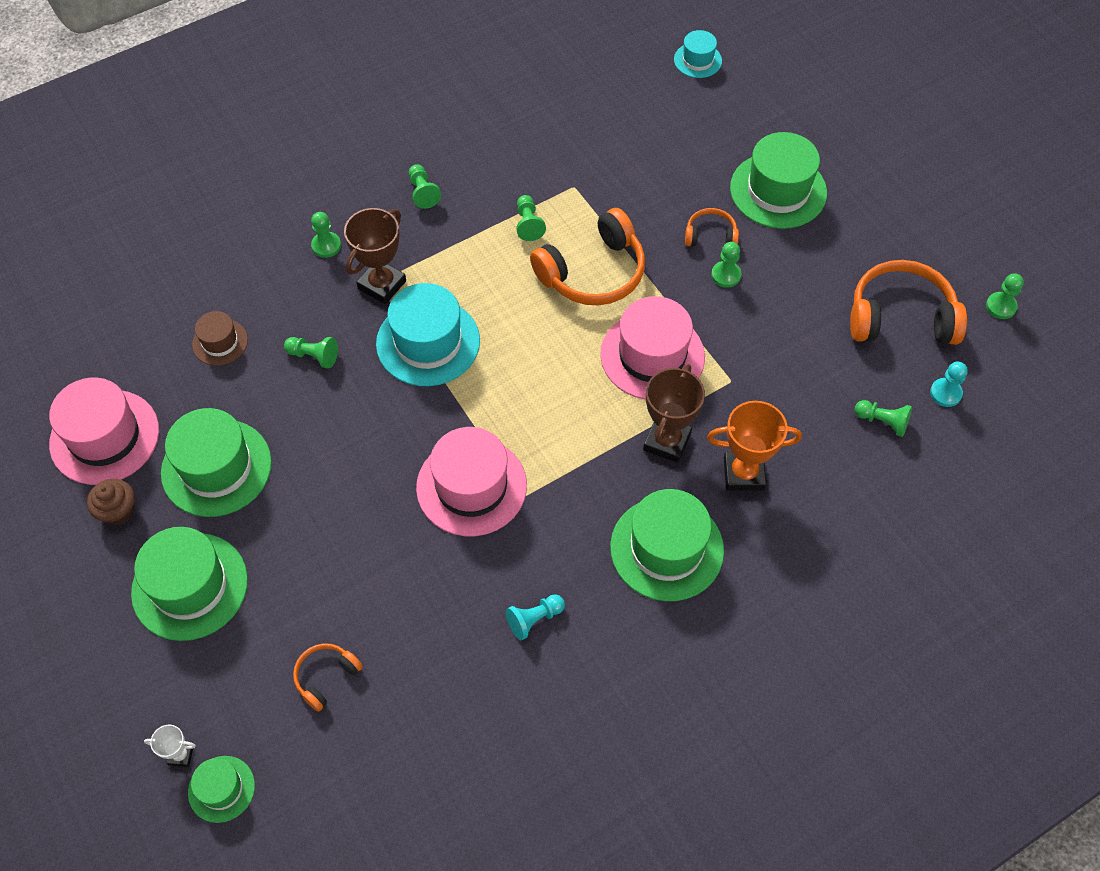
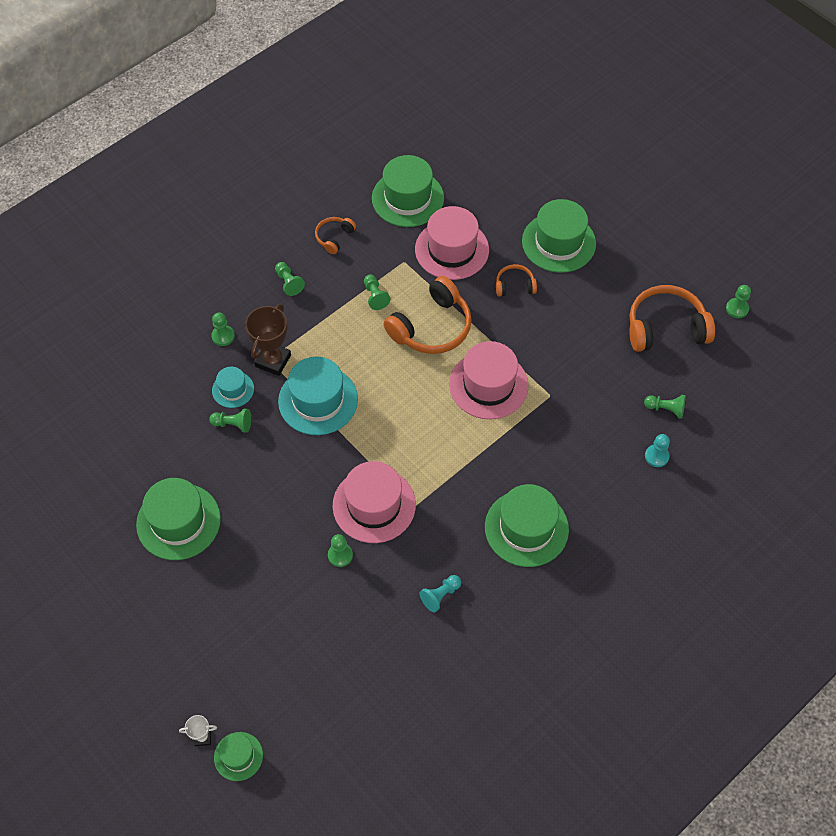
camera: 10 degrees left, 0 degrees up
pink hat [49,378,159,485] -> pink hat moved to [415,206,489,280]
brown cupcake [87,479,135,526] -> none
green hat [131,527,248,641] -> green hat moved to [372,155,444,227]
brown hat [192,311,248,366] -> none
orange headphones [293,643,363,712] -> orange headphones moved to [315,217,356,254]
brown trophy [643,364,705,463] -> none
turquoise hat [674,30,722,78] -> turquoise hat moved to [212,367,254,408]
orange trophy [707,401,802,491] -> none
green pawn [711,242,742,288] -> green pawn moved to [328,534,353,567]
turquoise pawn [930,362,968,407] -> turquoise pawn moved to [645,434,670,467]

